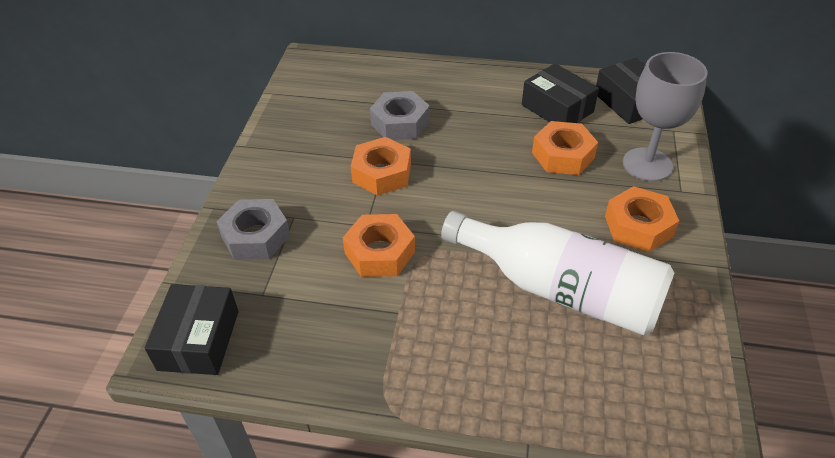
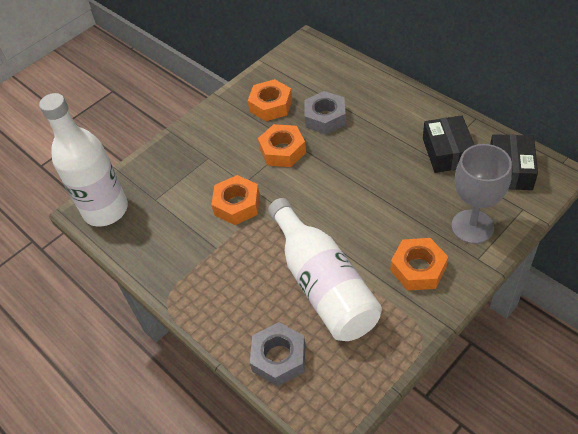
camera: 40 degrees right, 5 degrees up
black box [145,284,239,375] -> white bottle [39,93,128,227]
grey nut [217,199,290,260] -> grey nut moved to [250,322,305,386]
orange nut [532,121,598,175] -> orange nut moved to [248,79,292,121]

